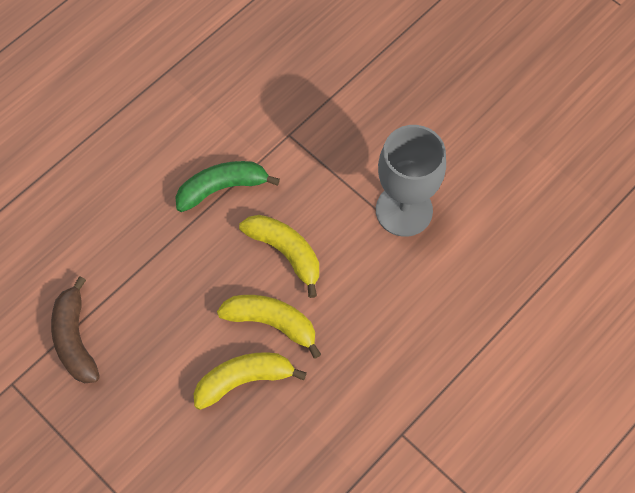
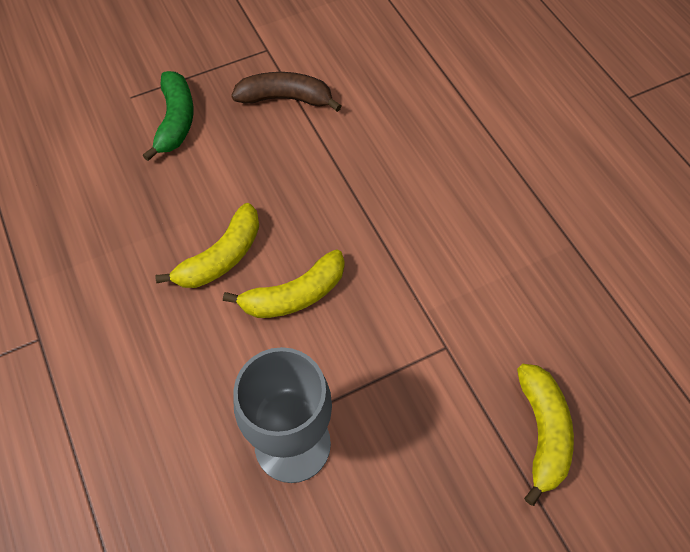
camera: 110 degrees right, 5 degrees down
green banana [175,161,280,212] -> green banana moved to [143,71,193,161]
yellow banana [194,352,307,410] -> yellow banana moved to [517,364,574,506]

